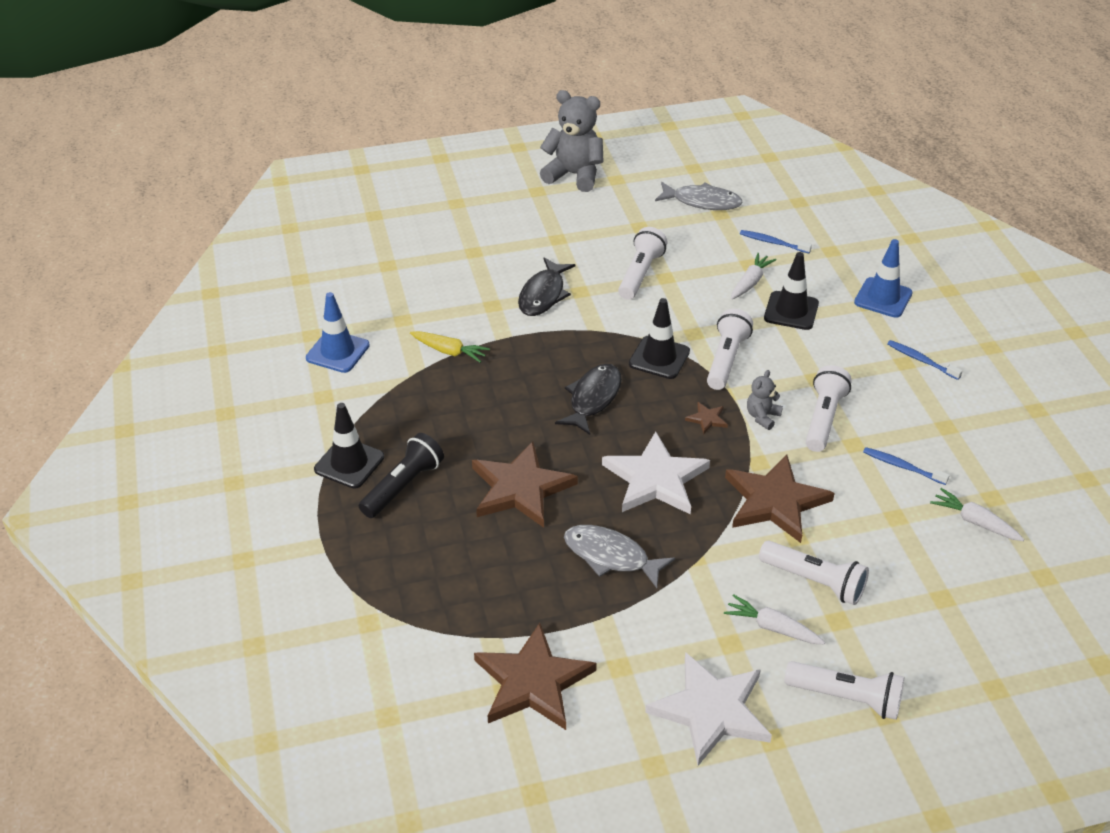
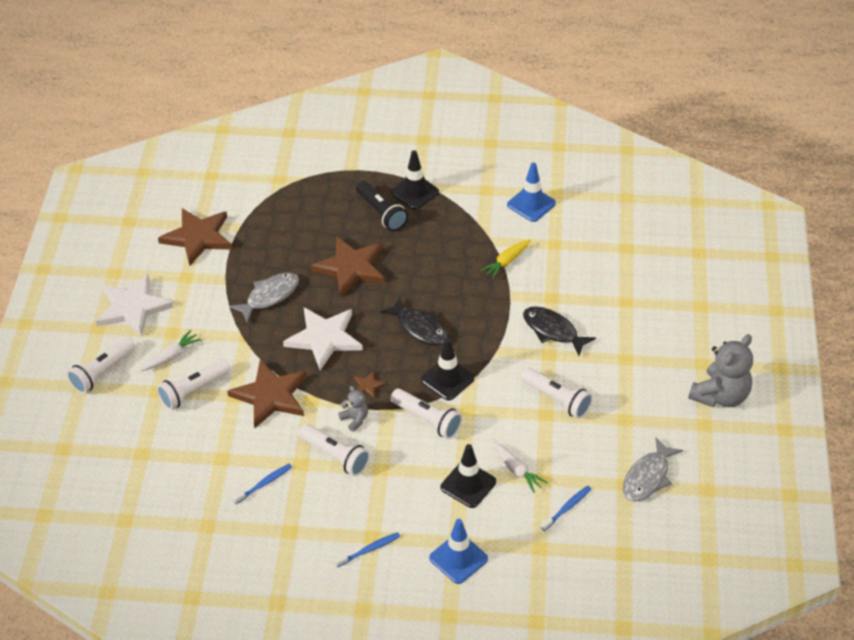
camera: 110 degrees right, 5 degrees up
white carrot [930,488,1024,541] -> none

